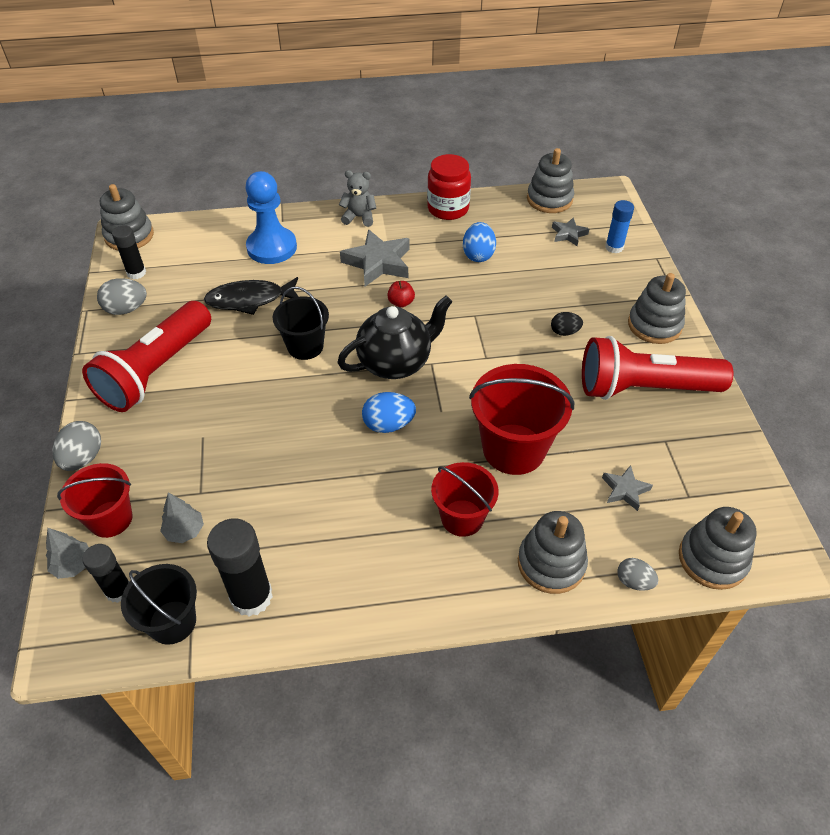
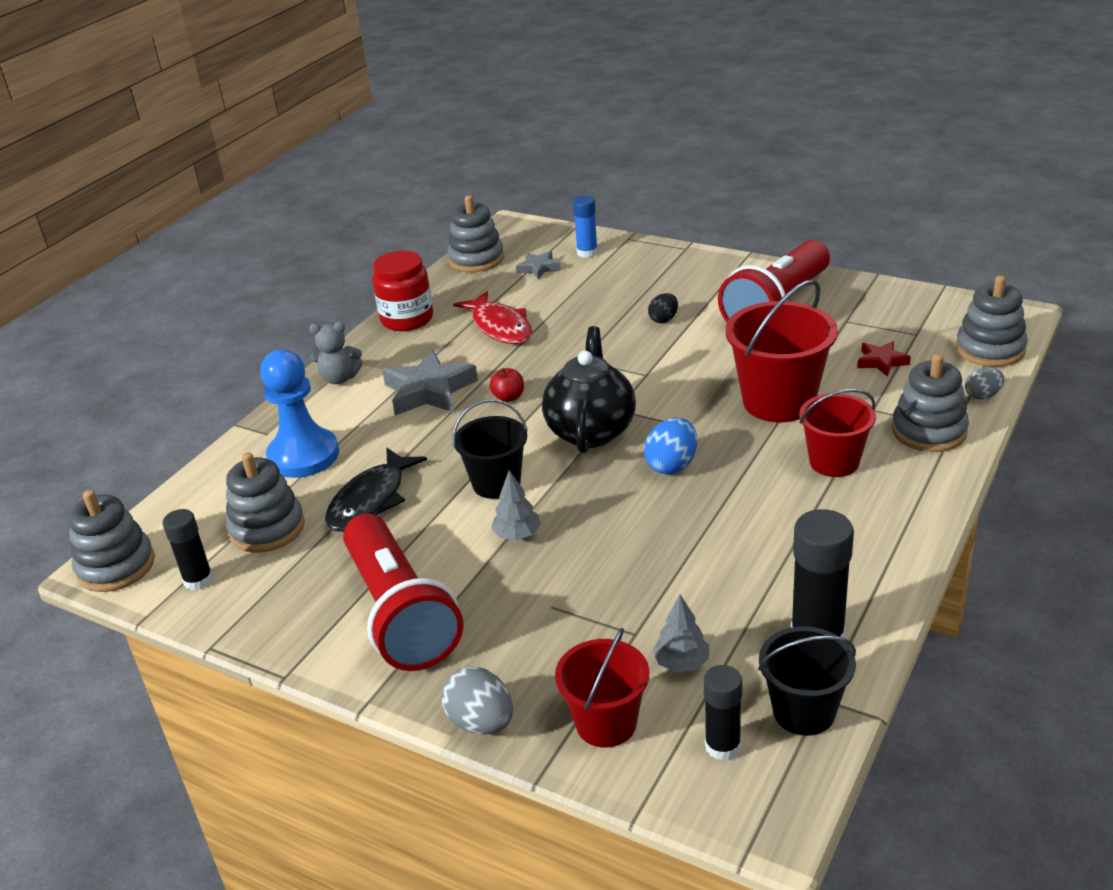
camera: 50 degrees left, 15 degrees down
grey tree [46,528,89,579] -> grey tree moved to [491,470,541,540]
grey egg [97,278,147,315] -> none
grey teddy bear [339,170,376,227] -> grey teddy bear turned 135 degrees counterclockwise [309,322,363,384]
blue egg [463,222,496,262] -> red fish [453,291,532,344]
grey star [602,465,653,511] -> red star [857,341,911,377]
grey stacking toy [628,273,686,344] -> grey stacking toy moved to [226,452,305,553]

